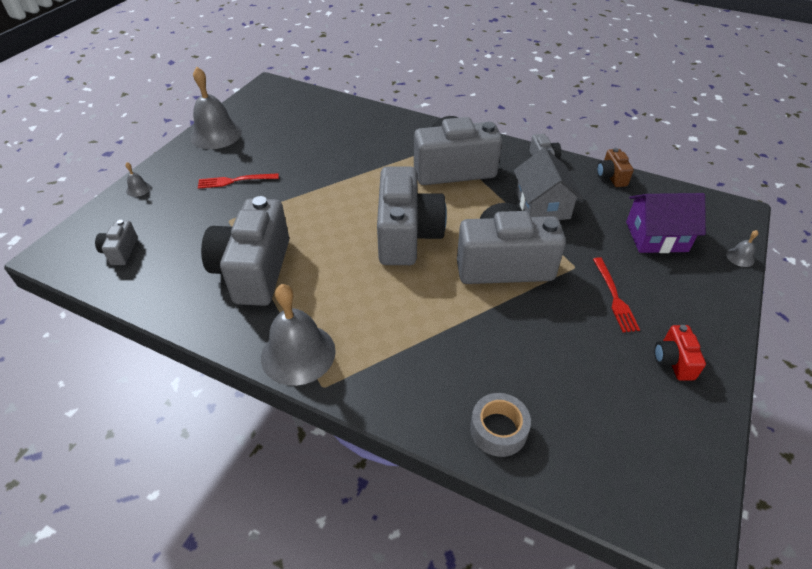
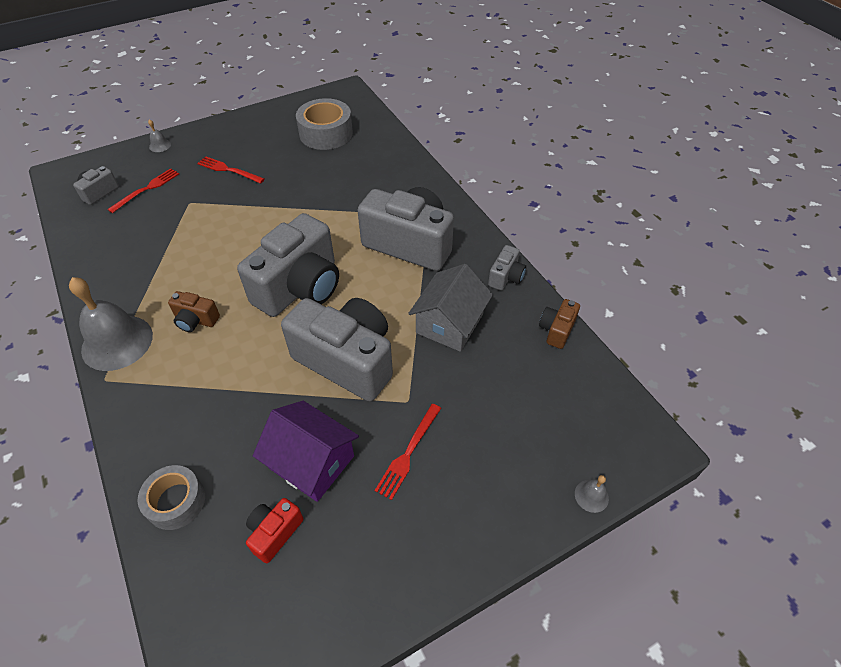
camera: 35 degrees right, 5 degrees up
grey bell [190,67,242,149] -> none
grey camera [201,196,289,306] -> none
purple house [626,193,706,253] -> purple house moved to [253,401,359,502]
red camera [654,325,706,381] -> red camera moved to [246,498,303,563]
none -> red fork [107,168,179,213]
none -> brown camera [168,291,220,332]
none -> grey tape [296,98,353,150]

